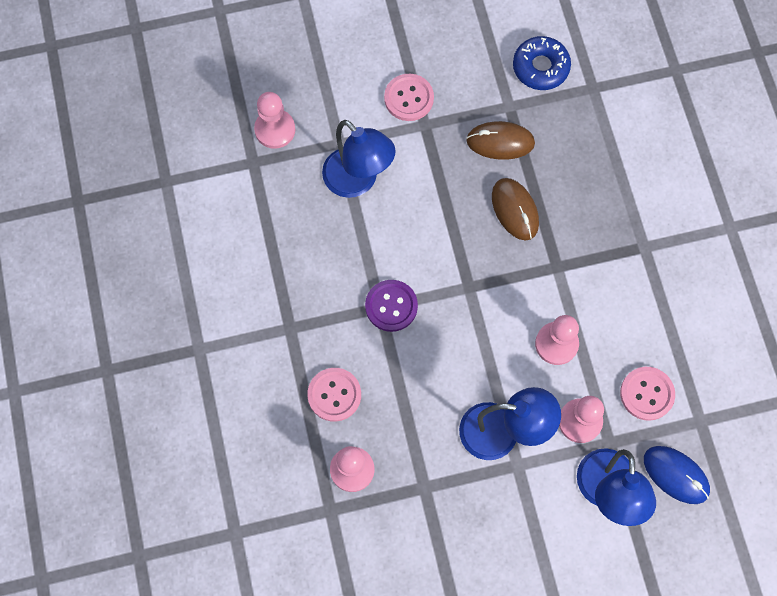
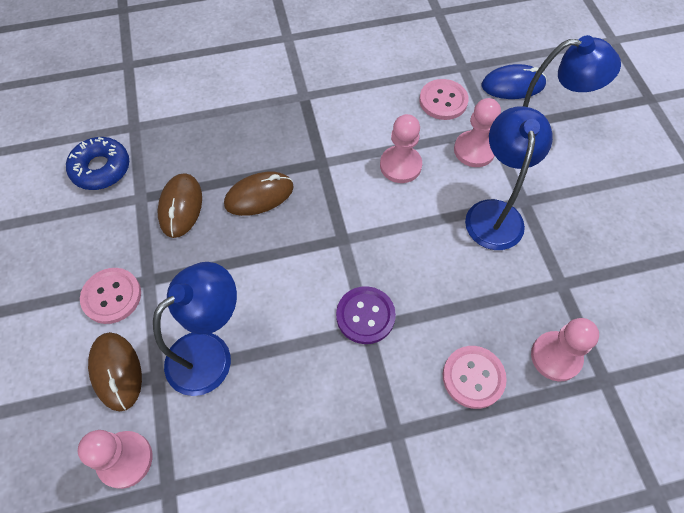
camera: 90 degrees left, 10 degrees down
blue mouse [644,446,710,504] -> blue mouse turned 45 degrees clockwise [482,64,547,99]
none -> brown mouse [88,332,142,412]

